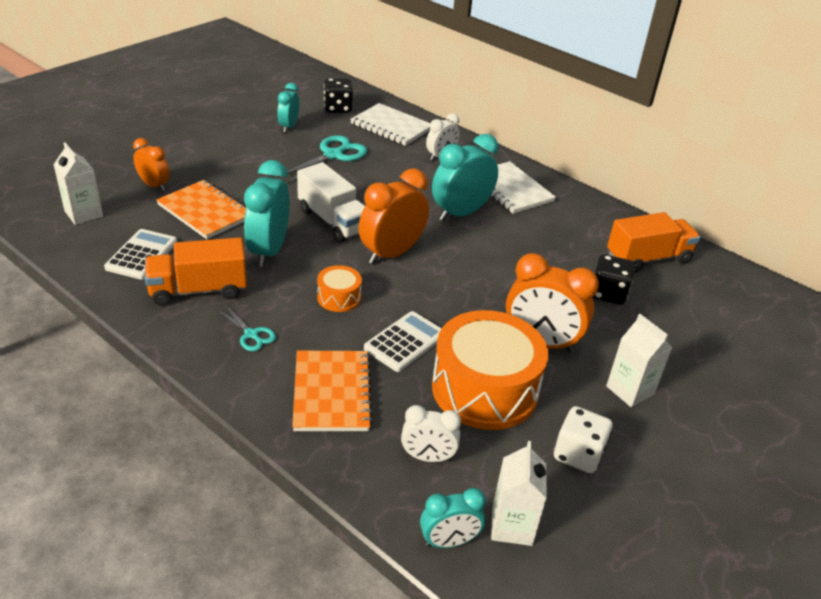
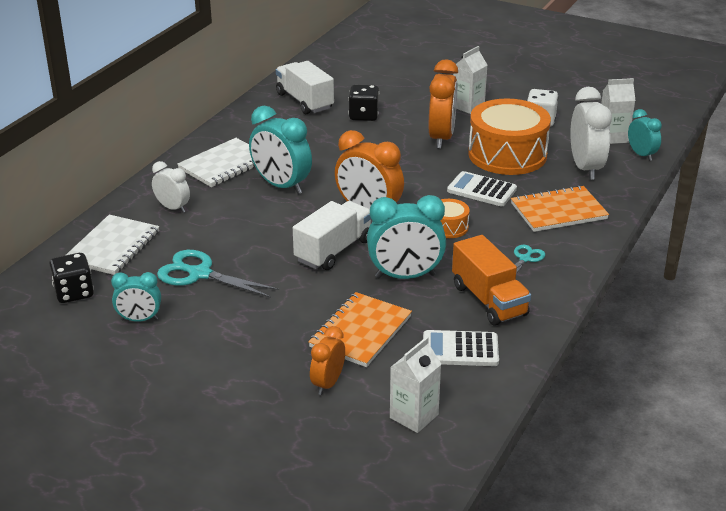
camera: 100 degrees left, 5 degrees down
white clock [401,405,461,462] -> white clock [570,87,612,180], size x1.72
orange truck [607,212,700,273] -> white truck [276,61,334,114]

